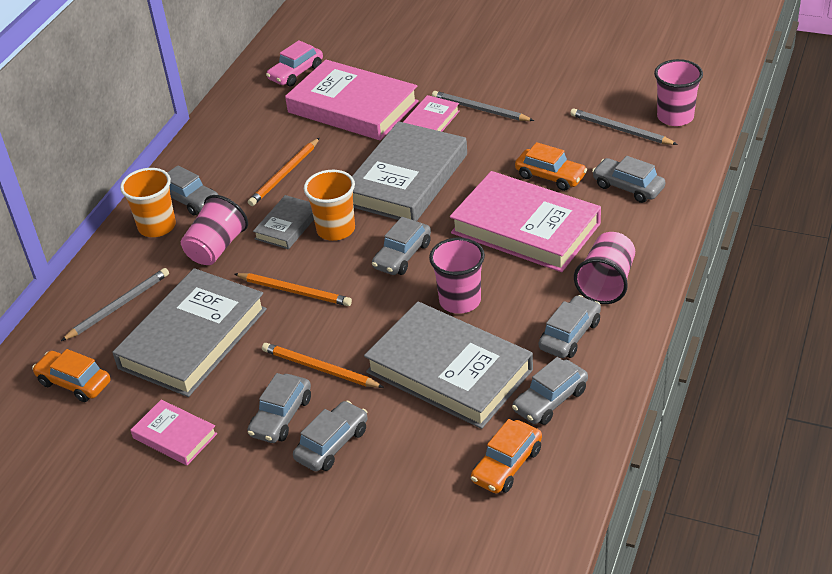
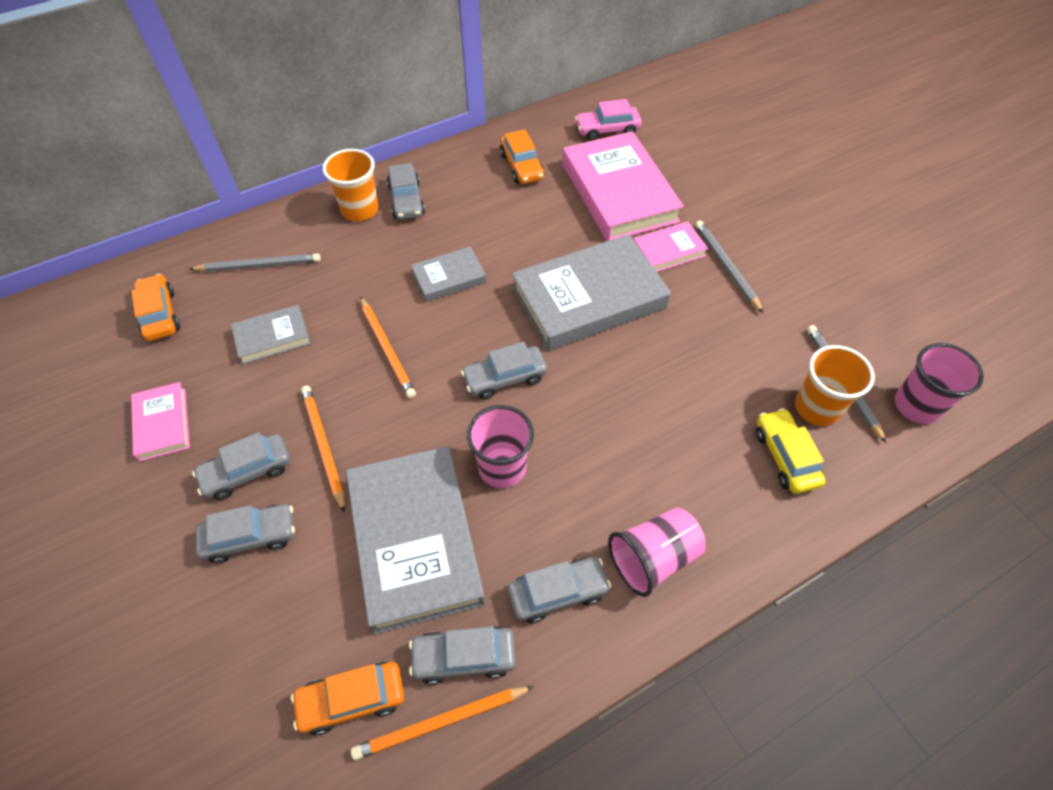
camera: 35 degrees right, 15 degrees up
grey book [112,268,267,397] -> grey book [231,305,311,365], size x0.50
pink cup [181,195,248,265] -> none
orange pencil [248,138,320,206] -> orange pencil moved to [351,686,534,760]
orange cup [304,170,355,241] -> orange cup moved to [795,345,875,426]
pink book [450,171,601,272] -> none
orange car [515,142,587,191] -> orange car moved to [500,129,544,184]
grey car [592,156,665,203] -> yellow car [756,408,826,494]

